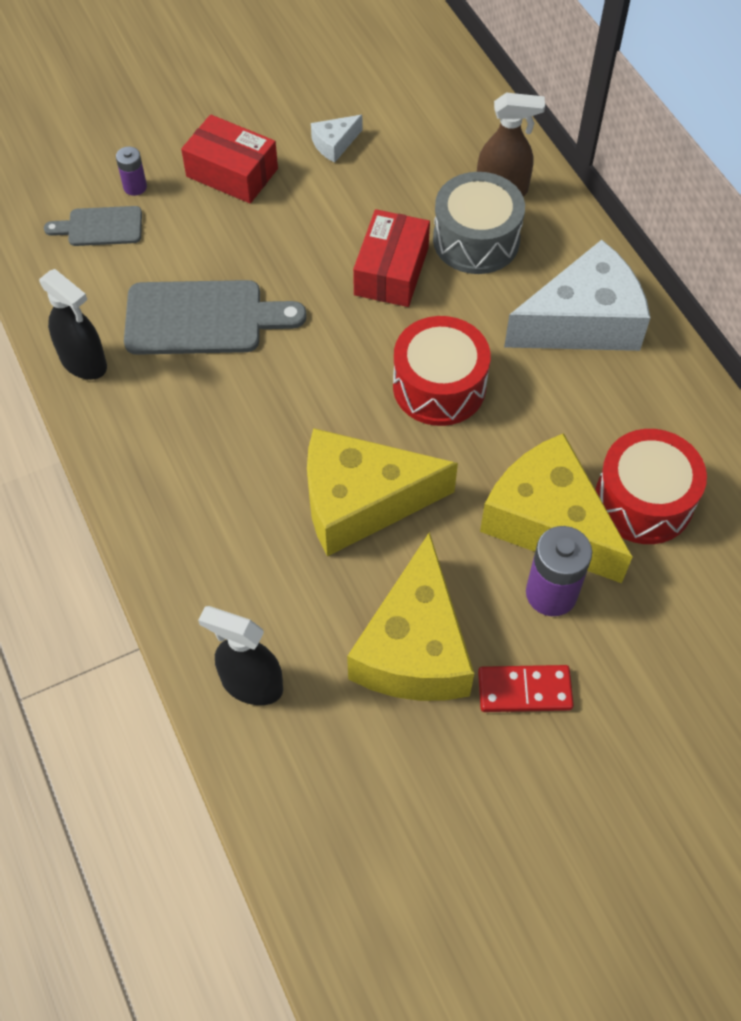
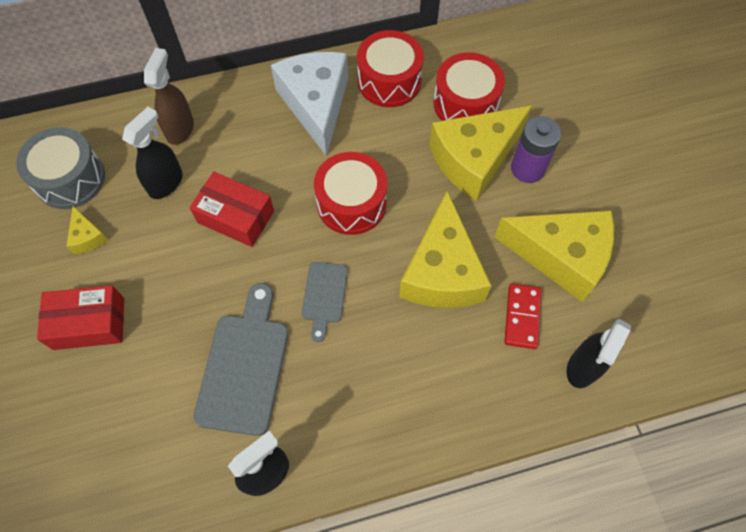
camera: 80 degrees left, 5 degrees up
grey cutting board [44,206,142,246] -> grey cutting board moved to [302,262,348,342]
purple battery [116,147,147,196] -> none
red box [181,114,278,203] -> red box turned 45 degrees clockwise [37,285,124,350]
white cheese [311,115,362,163] -> yellow cheese [66,206,108,254]
grey drum [433,172,525,274] -> grey drum moved to [16,127,105,209]
red domino [478,665,574,712] -> red domino moved to [504,283,541,349]
none -> black spray bottle [122,107,183,199]
none -> red drum [357,30,424,107]

